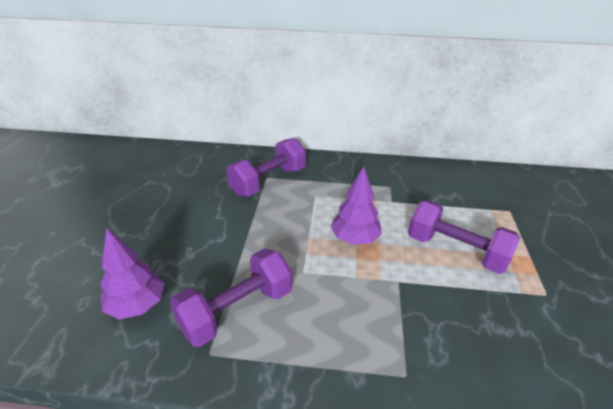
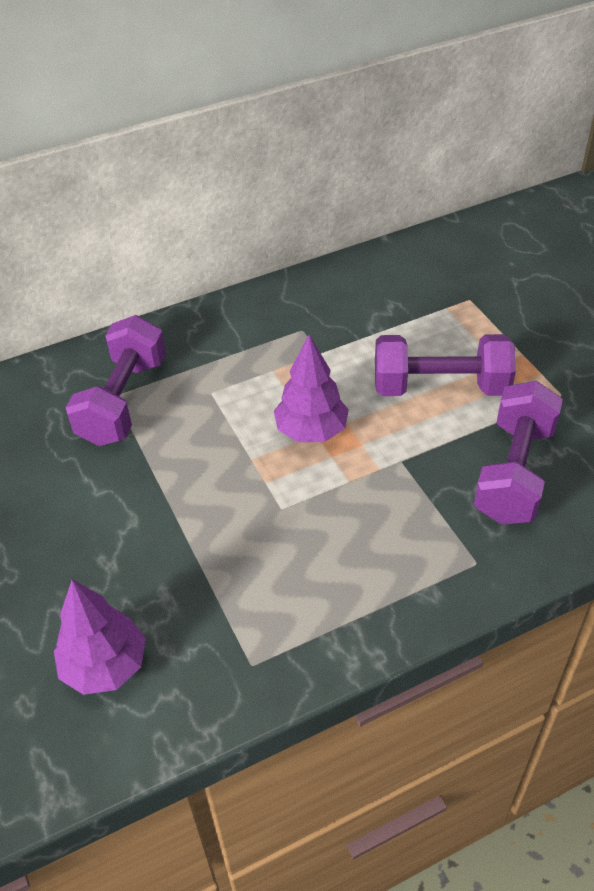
camera: 30 degrees left, 10 degrees up
purple dumbbell [170,248,292,347] -> purple dumbbell moved to [474,381,563,525]

